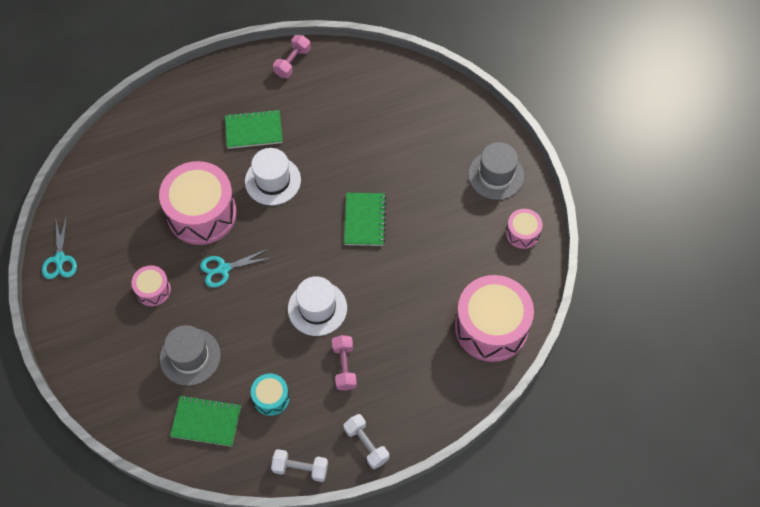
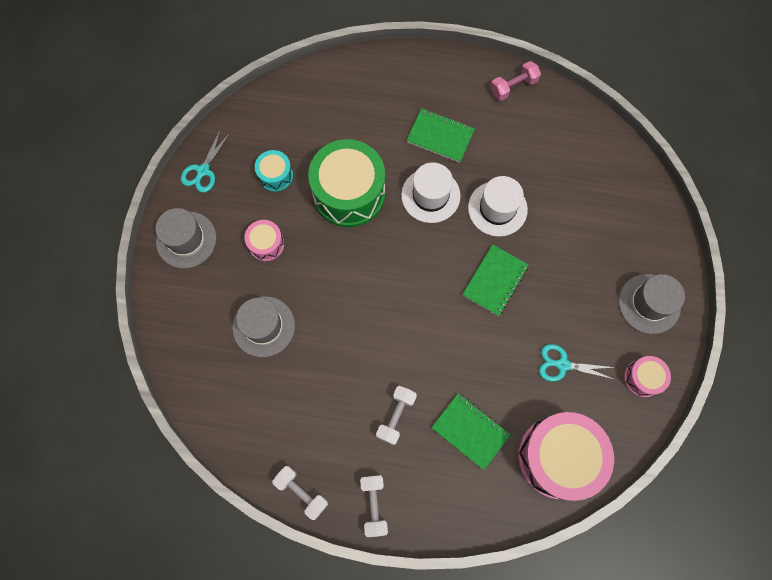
camera: 30 degrees right, 10 degrees up
pink drum [159,161,237,245] -> green drum [308,139,385,227]
green notebook [170,395,241,447] -> green notebook moved to [431,393,510,470]
turquoise scissors [200,249,271,288] -> turquoise scissors moved to [539,344,616,381]
turquoise drum [251,373,290,416] -> turquoise drum moved to [255,150,293,192]
white hat [288,276,347,336] -> white hat moved to [468,176,528,237]
pink dumbbell [332,335,357,391] -> white dumbbell [376,386,417,445]
none -> grey hat [155,208,216,269]

